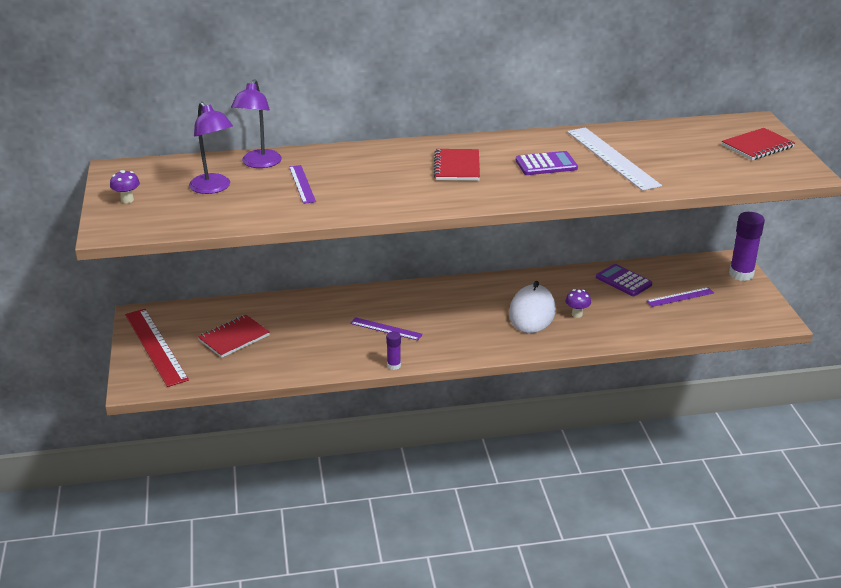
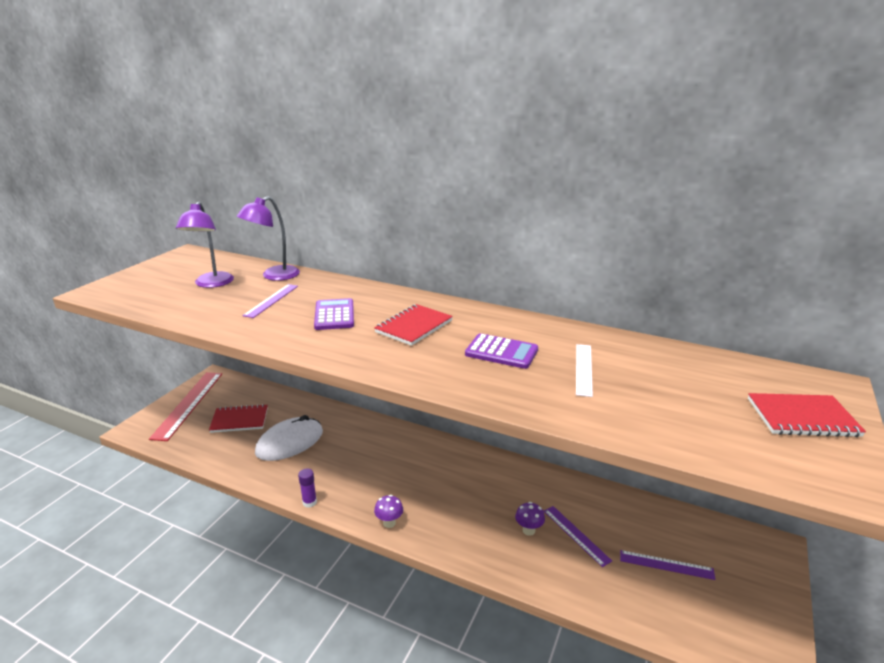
camera: 35 degrees right, 5 degrees down
purple mushroom [110,170,140,203] -> purple mushroom moved to [374,495,403,528]
purple ruler [350,317,423,341] -> purple ruler moved to [544,506,612,567]
white mouse [509,281,556,333] -> white mouse moved to [255,415,323,461]
white ruler [567,128,662,191] -> white ruler [576,344,593,397], size x0.55
purple calculator [596,264,652,296] -> purple calculator moved to [314,298,354,330]
purple glue stick [729,212,765,281] -> none

